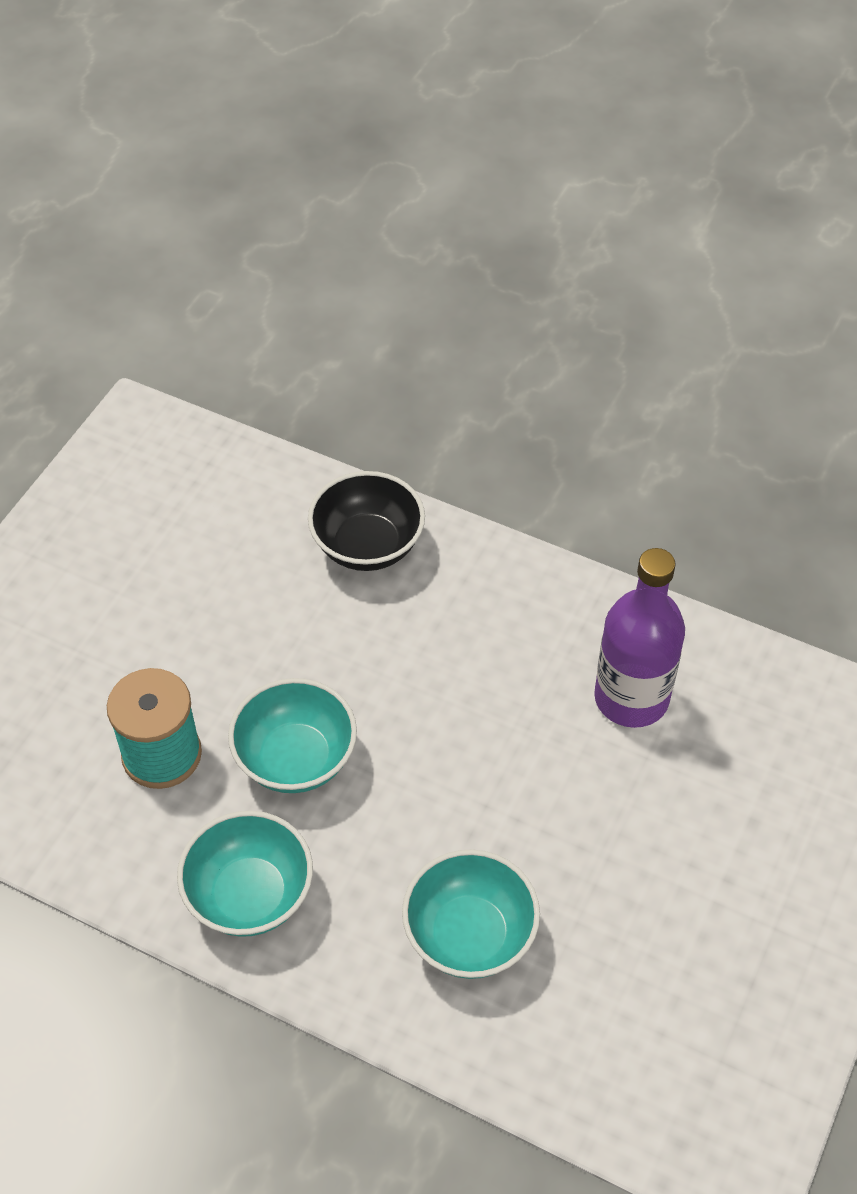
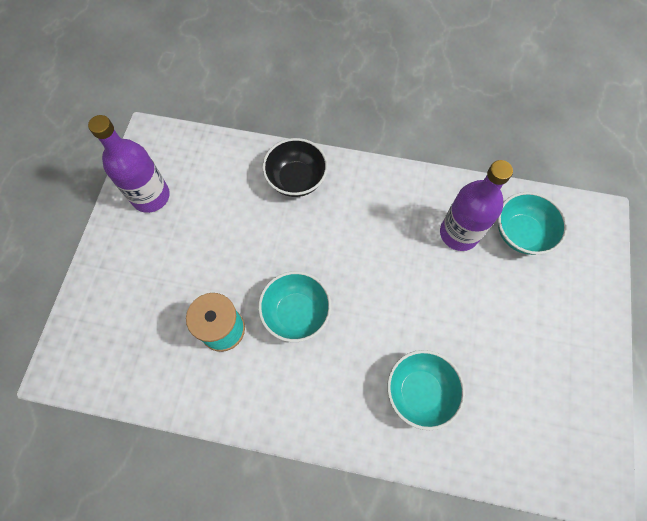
camera: 15 degrees left, 15 degrees up
turquoise bowl [177,811,313,937] -> turquoise bowl moved to [498,192,567,255]
none -> purple bottle [88,115,170,213]

